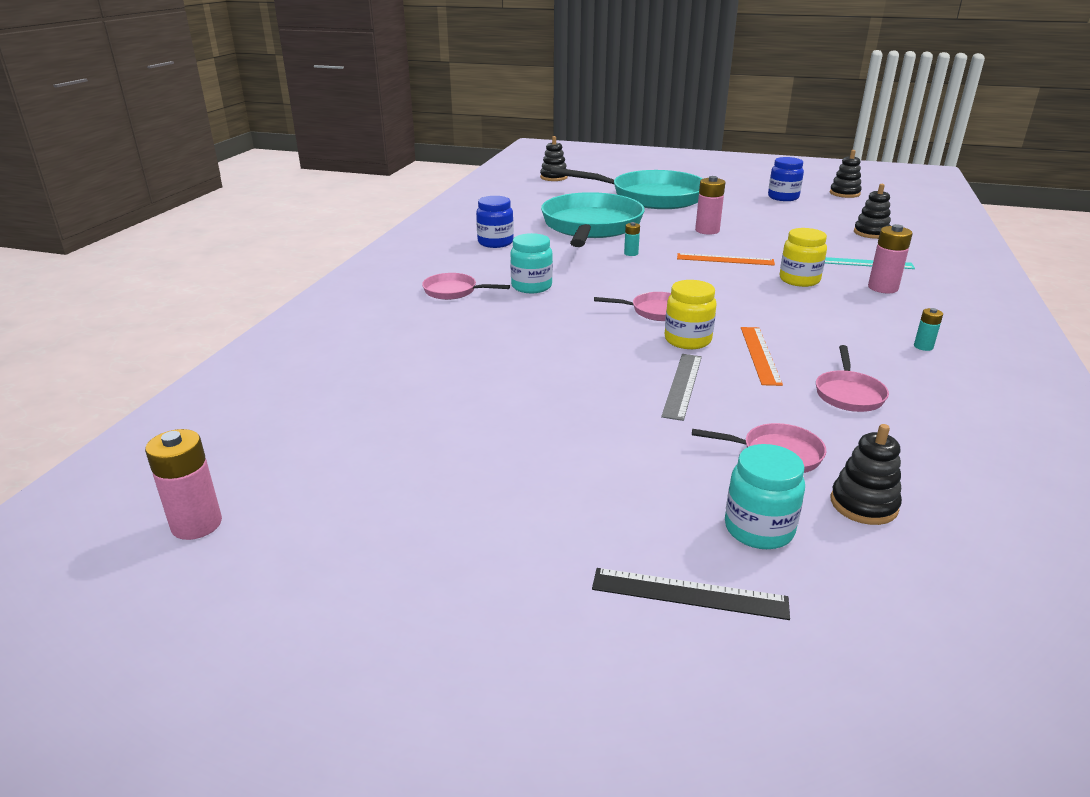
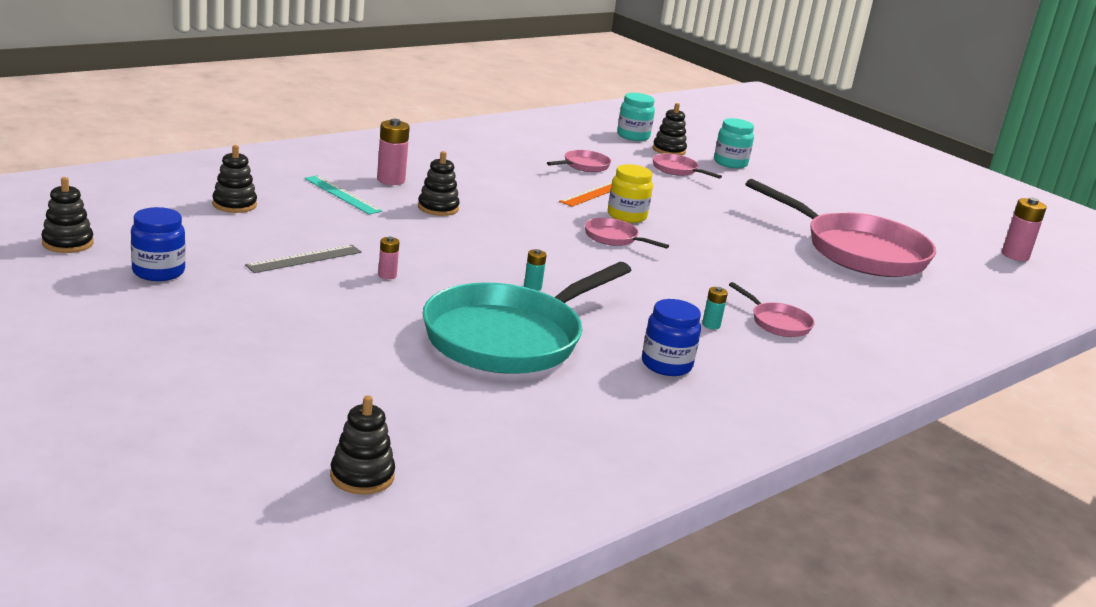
camera: 150 degrees left, 5 degrees down
turquoise jar [510,233,553,293] -> turquoise jar moved to [617,93,655,141]
turquoise pan [551,167,703,209] -> none
black ruler [592,568,790,620] -> none
grey ruler [661,354,702,421] -> grey ruler moved to [245,245,362,273]
orange ruler [677,253,775,266] -> none
pink battery [695,176,725,235] -> pink battery [378,237,400,279], size x0.55
yellow jar [780,228,827,287] -> black stacking toy [418,151,460,216]
turquoise battery [914,308,943,351] -> turquoise battery moved to [702,287,728,329]
none -> pink pan [746,179,936,277]

